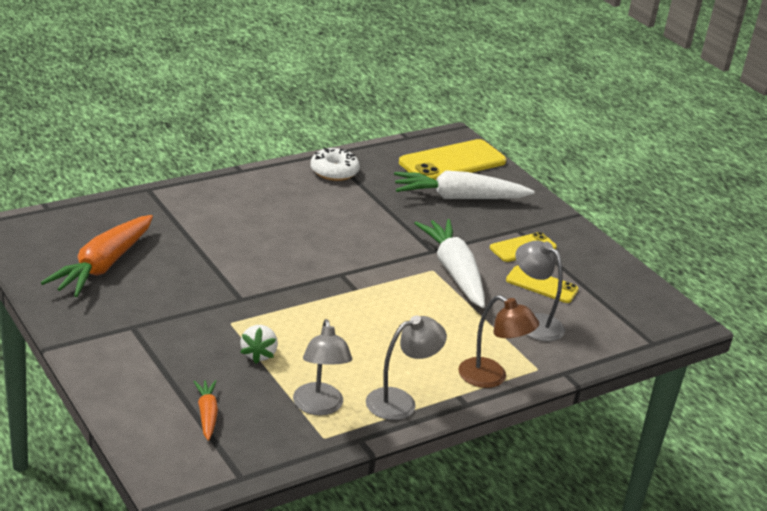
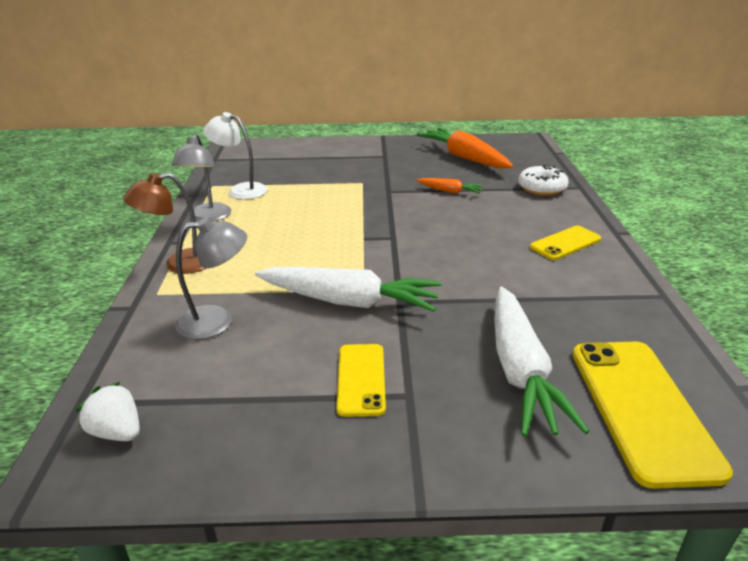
camera: 125 degrees right, 0 degrees up
orange carrot [193,380,218,441] -> orange carrot moved to [417,178,484,194]
white strawberry [240,325,278,364] -> white strawberry moved to [76,382,140,441]
grey lamp [293,319,352,416] -> white lamp [203,112,268,199]
white donut [311,148,360,181] -> white donut moved to [518,165,568,196]
white carrot [394,170,535,199] -> white carrot turned 150 degrees clockwise [494,286,590,437]
yellow phone [506,266,579,303] -> yellow phone moved to [530,226,601,260]

